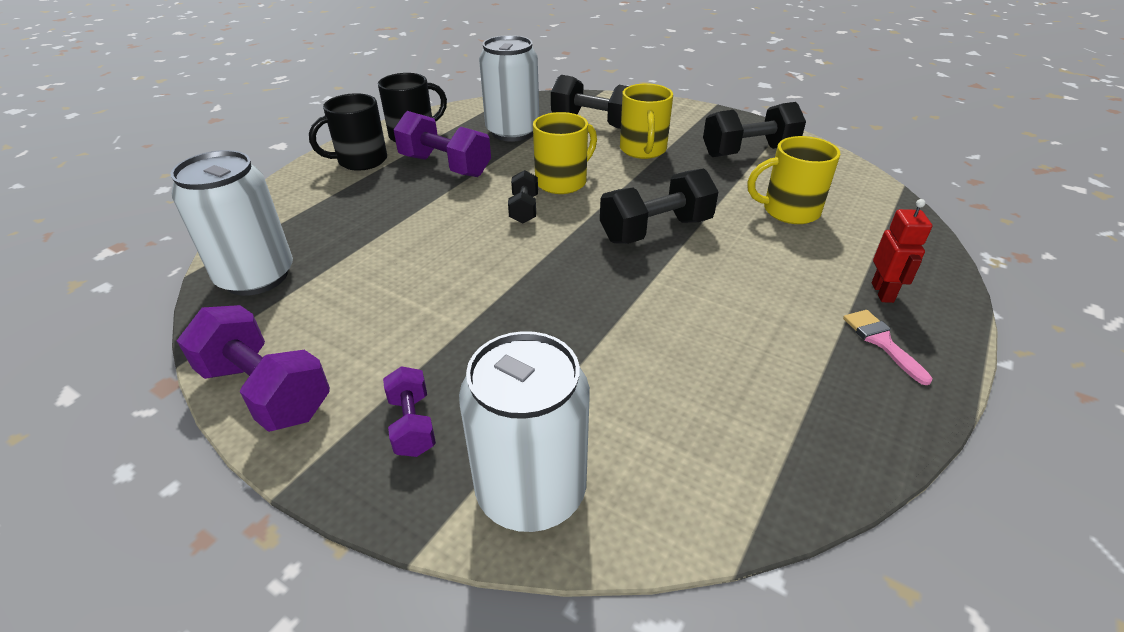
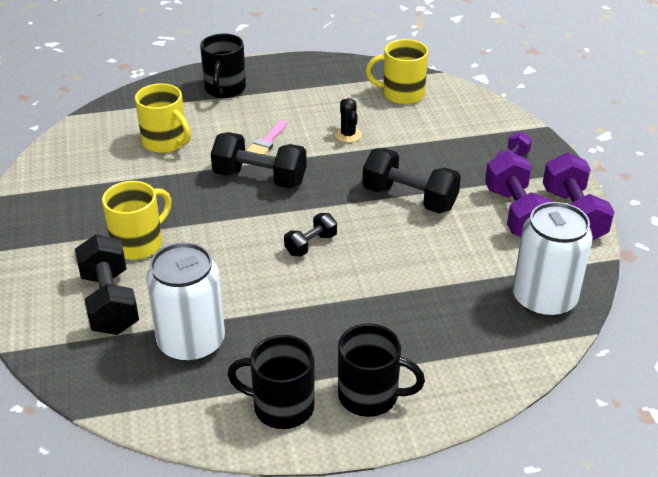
camera: 135 degrees left, 0 degrees up
purple dumbbell [393,111,491,177] -> purple dumbbell moved to [485,151,552,237]
white can [459,331,590,532] -> none
yellow mug [533,112,597,194] -> yellow mug moved to [366,39,428,105]
black dumbbell [703,102,806,157] -> black dumbbell moved to [362,148,461,213]
pink brush [843,310,933,385] -> pink brush moved to [246,120,287,155]
red robot [872,199,932,303] -> black mug [200,34,246,98]
none -> black cactus [335,98,362,142]

